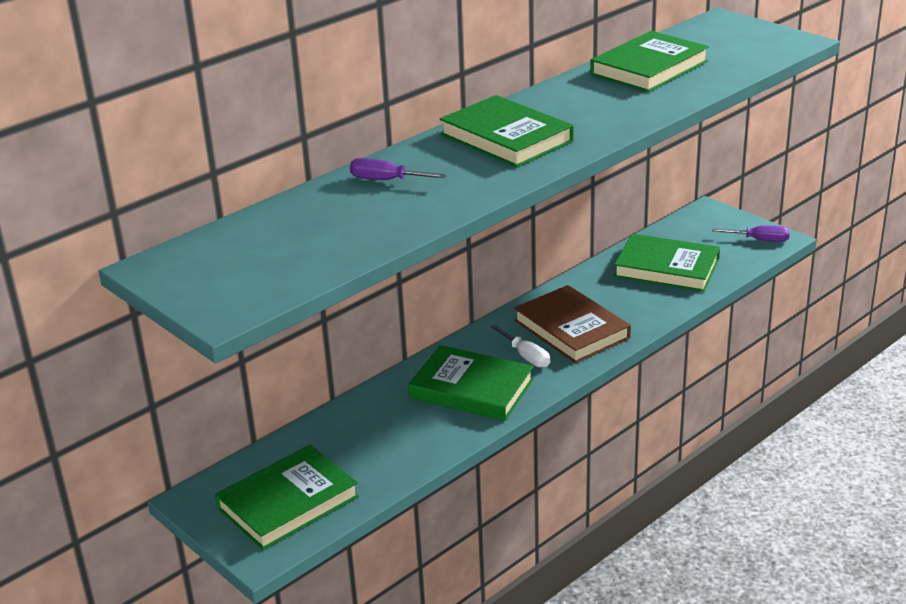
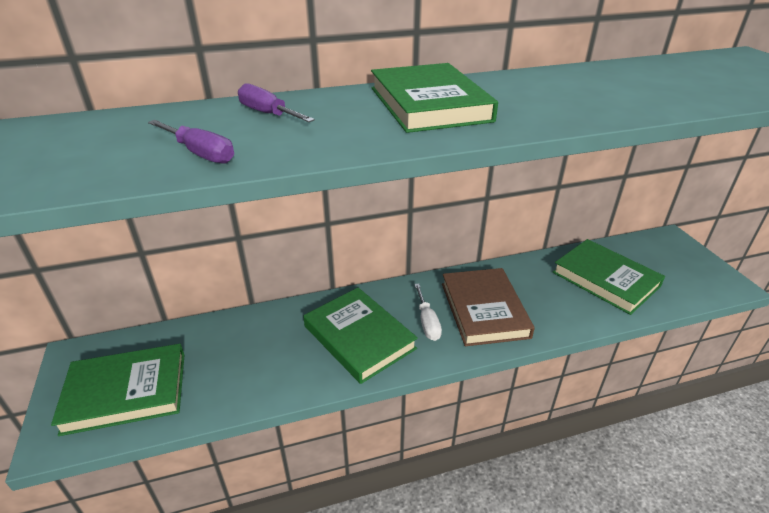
camera: 25 degrees right, 5 degrees up
green book [590,31,709,92] -> none
purple screwdriver [712,226,790,242] -> purple screwdriver moved to [148,120,234,164]

